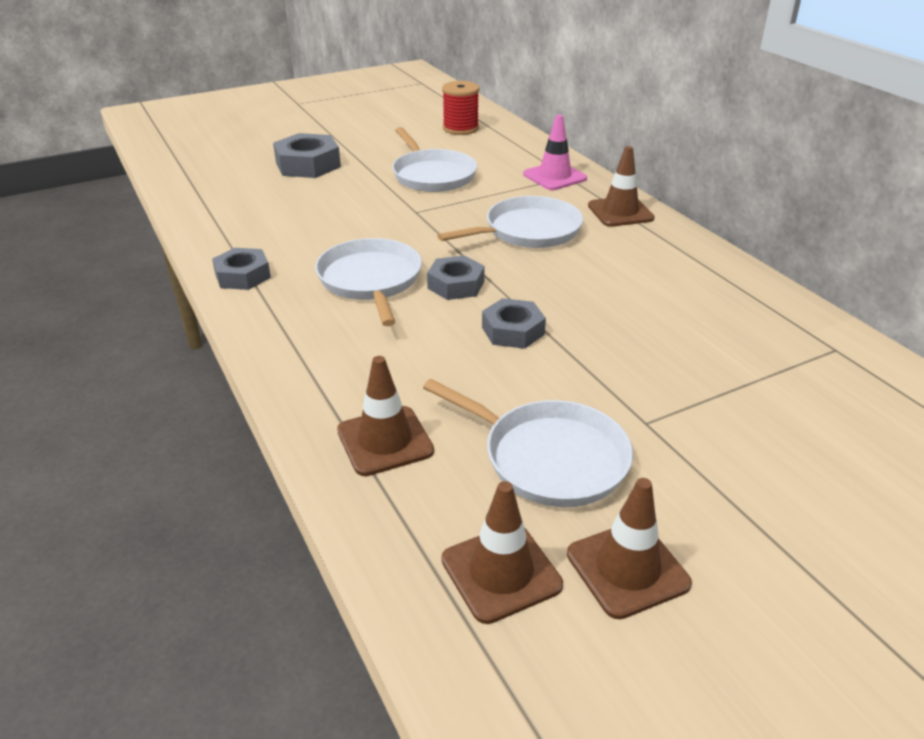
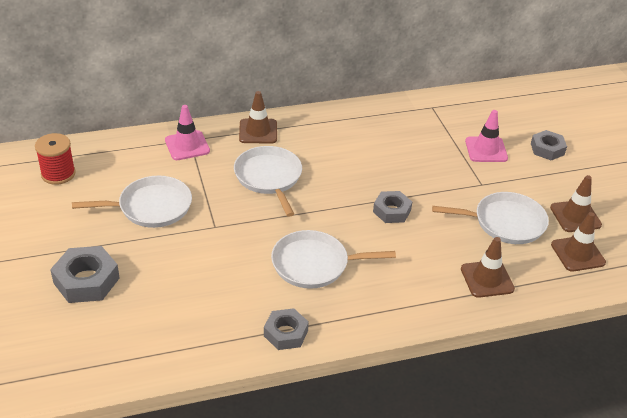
camera: 80 degrees left, 5 degrees up
white pan [423,379,633,507] -> white pan turned 45 degrees clockwise [432,192,549,244]
grey nut [427,255,485,300] -> grey nut moved to [531,130,567,160]
none -> pink traffic cone [465,110,508,162]

